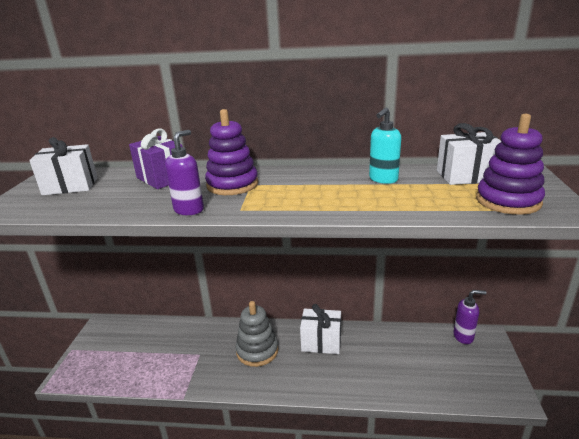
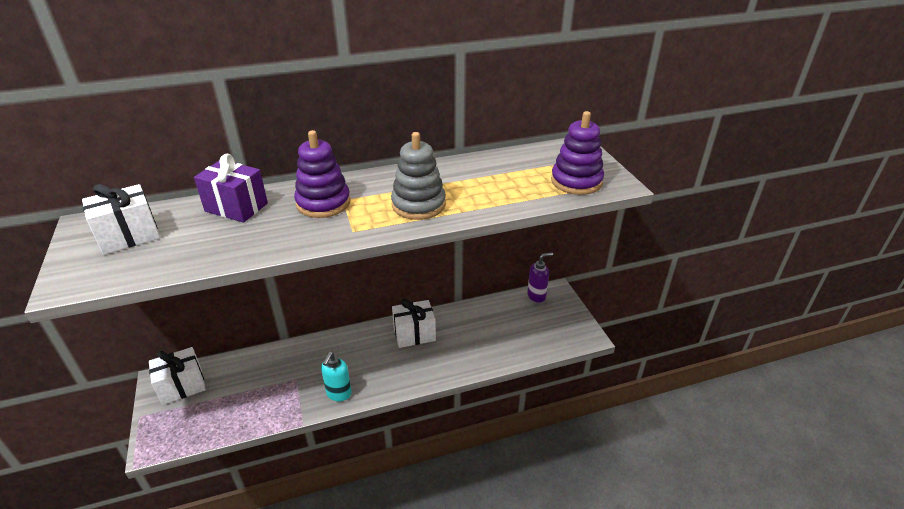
camera: 25 degrees left, 10 degrees up
purple soap dispenser [165,130,204,215] -> none
grey stacking toy [235,301,278,367] -> grey stacking toy moved to [391,132,446,220]
turquoise soap dispenser [369,107,401,184] -> turquoise soap dispenser moved to [321,352,352,401]
white gift [437,123,501,185] -> white gift moved to [149,347,206,405]

